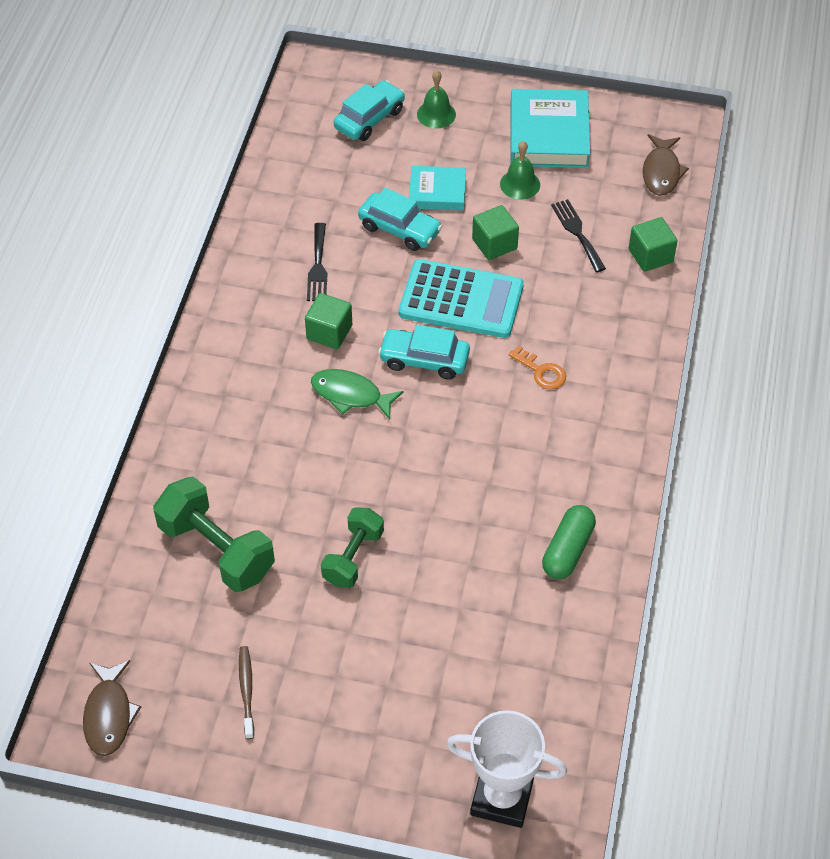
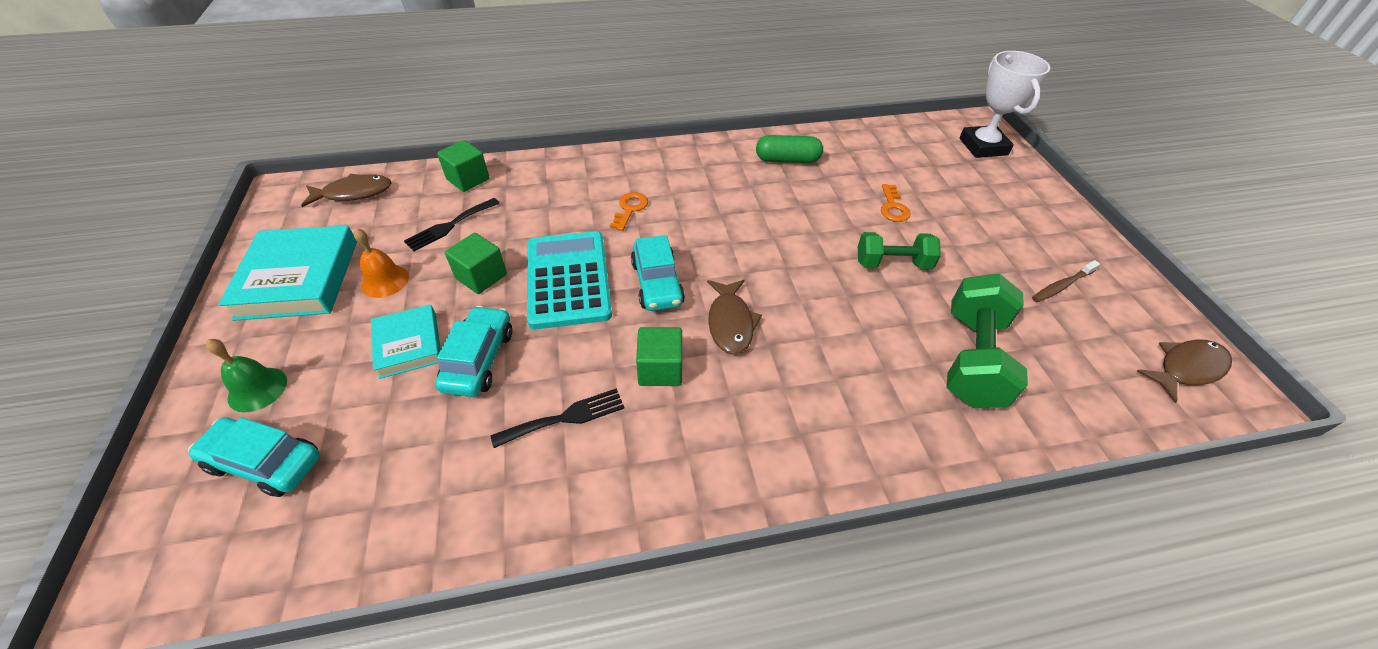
camera: 115 degrees left, 5 degrees down
green fish [311,369,404,420] -> brown fish [707,280,762,355]
green bell [500,141,540,199] -> orange bell [354,228,409,298]
turquoise book [510,89,590,168] -> turquoise book turned 75 degrees counterclockwise [218,225,357,321]
none -> orange key [881,184,910,222]

